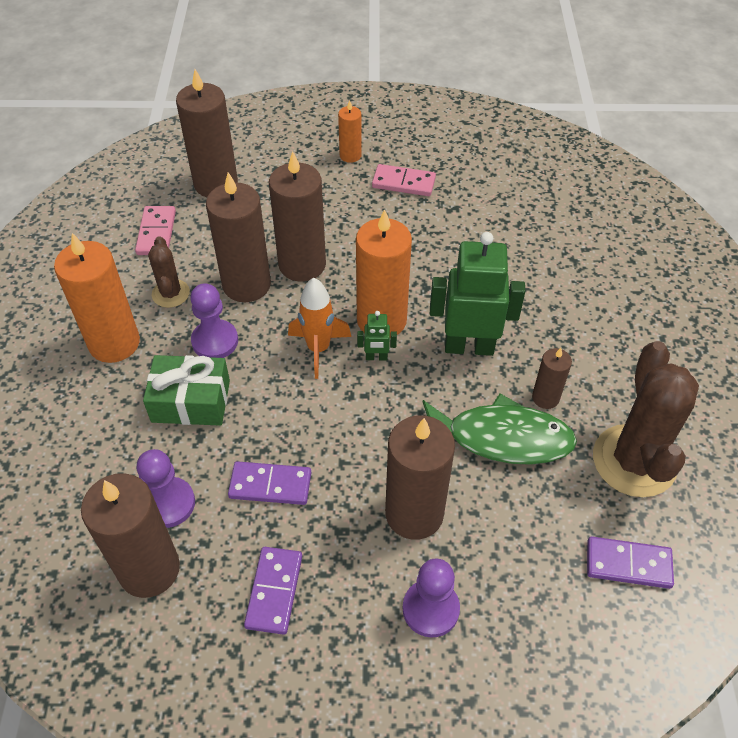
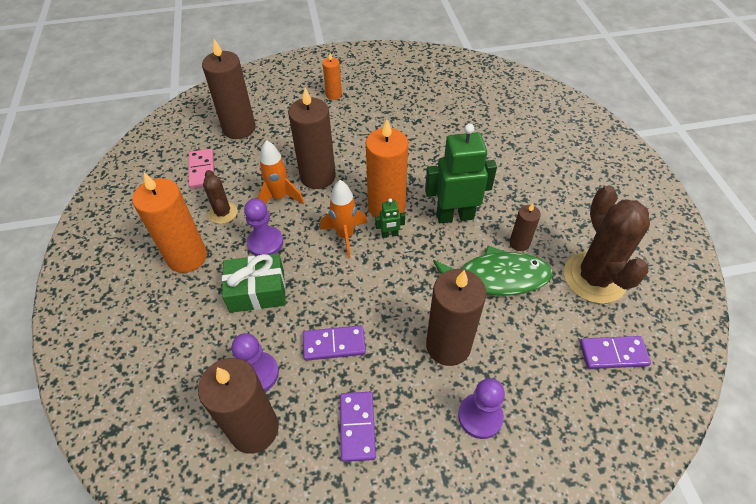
camera: 10 degrees left, 0 degrees up
brown candle [206,172,271,302] -> orange rocket [257,140,304,204]
pink domino [372,164,436,196] -> none

